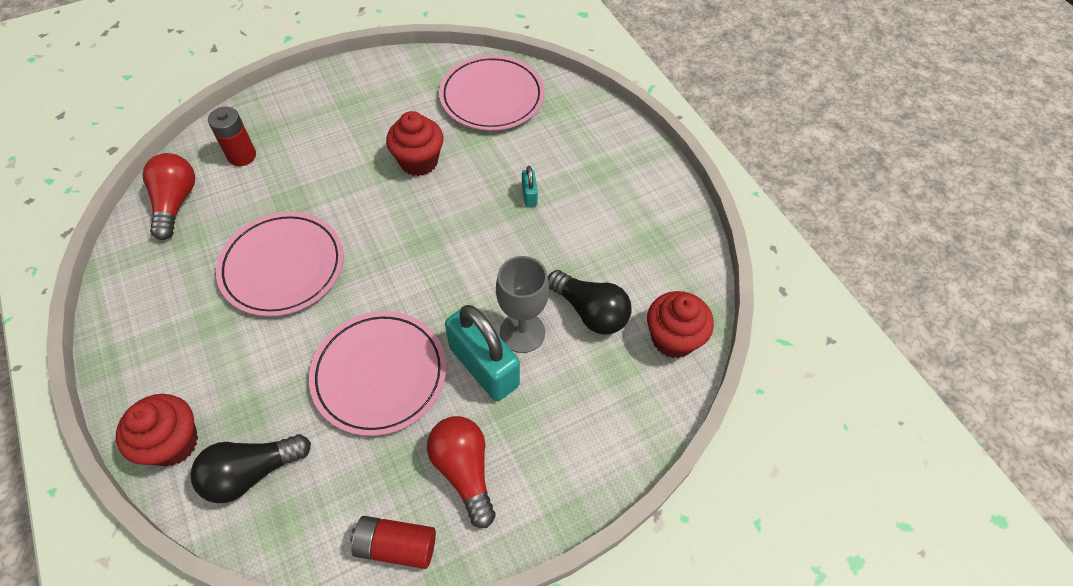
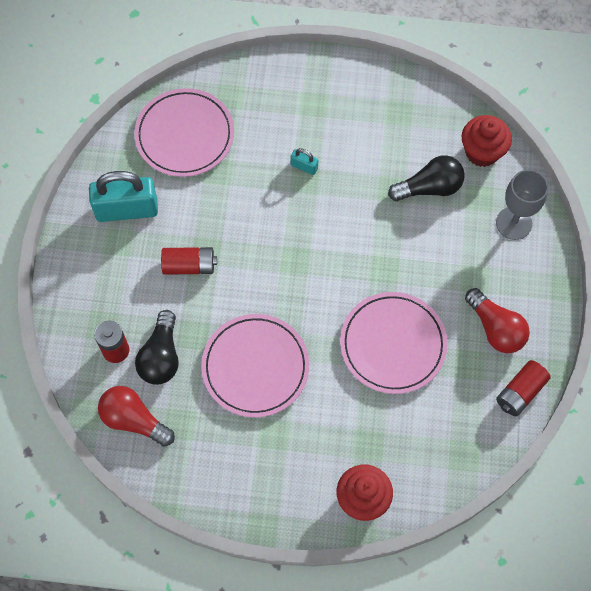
camera: 55 degrees left, 10 degrees up
black light bulb [190,434,311,503] -> black light bulb moved to [135,310,179,385]
red cupcake [386,111,444,176] -> none
red light bulb [427,416,495,528] -> red light bulb turned 135 degrees counterclockwise [465,288,530,353]
turquoise padlock [445,305,520,401] -> turquoise padlock moved to [89,171,158,222]
grey goblet [496,256,549,353] -> grey goblet moved to [496,170,548,240]
none -> red battery [161,247,217,275]

